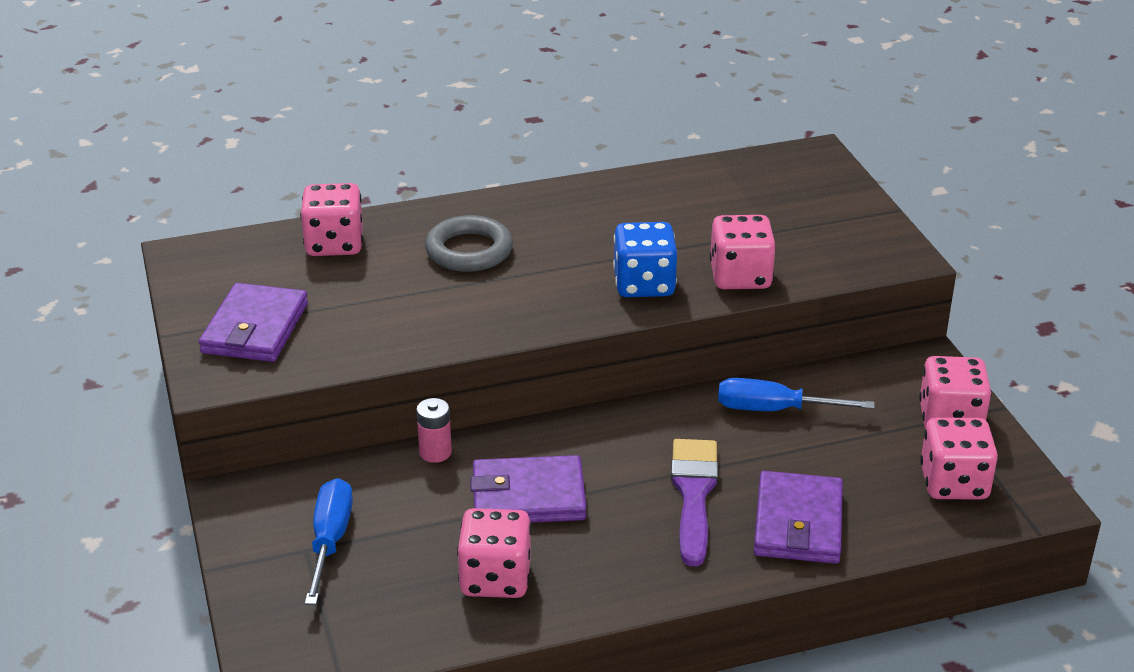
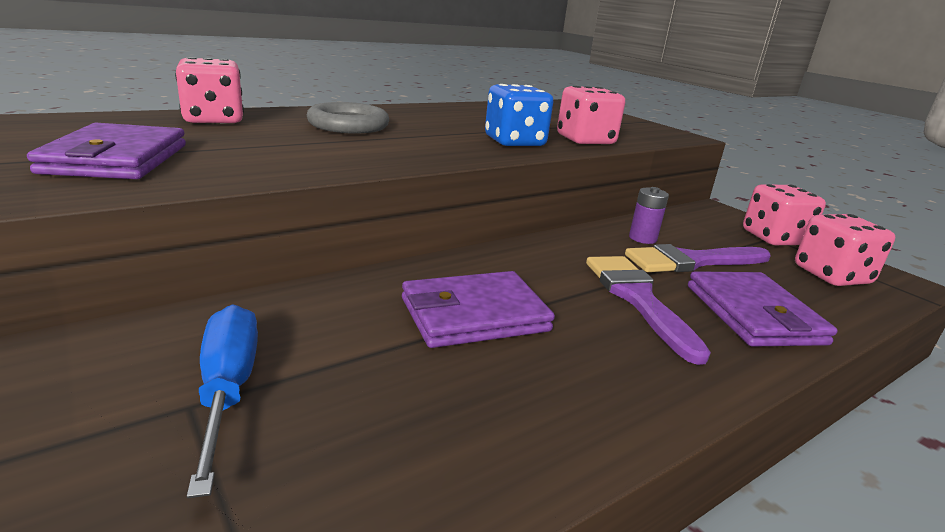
camera: 20 degrees left, 10 degrees down
pink battery [416,398,452,463] -> none
pink dice [457,508,531,598] -> none
blue screwdriver [718,378,875,411] -> purple battery [629,187,669,244]
none -> purple brush [625,244,771,272]

